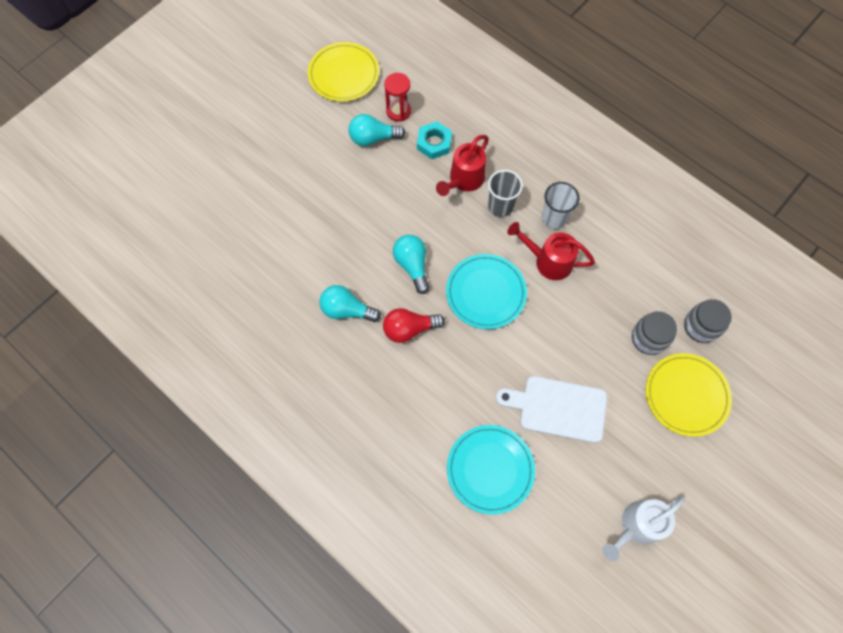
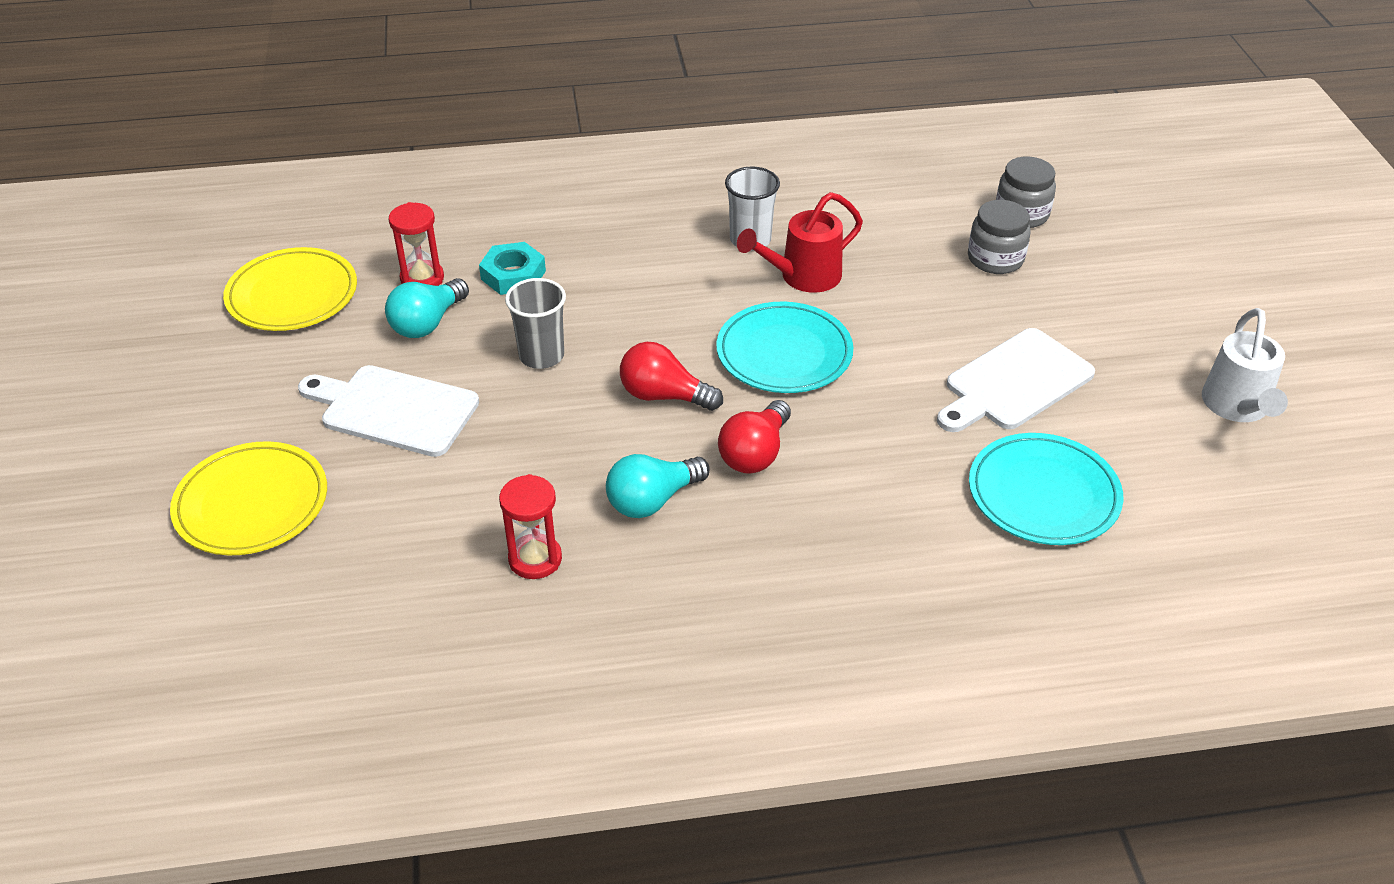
camera: 50 degrees left, 25 degrees down
turquoise light bulb [393,235,429,294] -> red light bulb [620,342,723,411]
red watering can [436,135,489,196] -> none
grey cup [488,170,523,217] -> grey cup moved to [505,278,566,369]
yellow plate [646,353,732,437] -> yellow plate moved to [170,441,327,555]
none -> white cutting board [298,365,479,457]
none -> red hourglass [499,474,562,579]

